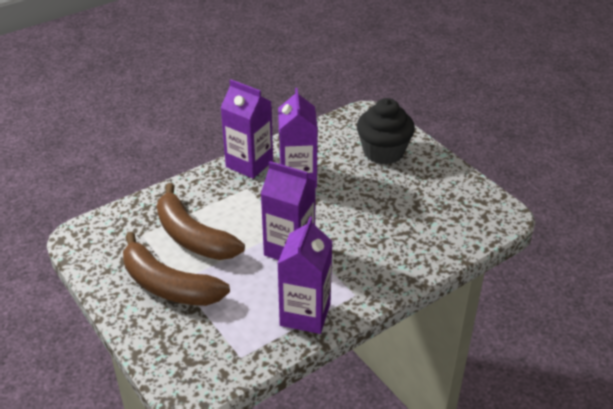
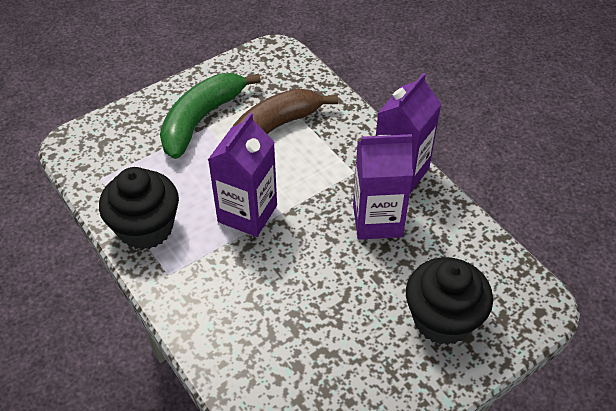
camera: 90 degrees right, 10 degrees up
brown banana [123,232,230,306] -> green banana [160,73,261,159]
purple carton [277,217,332,334] -> black cupcake [99,167,179,250]

